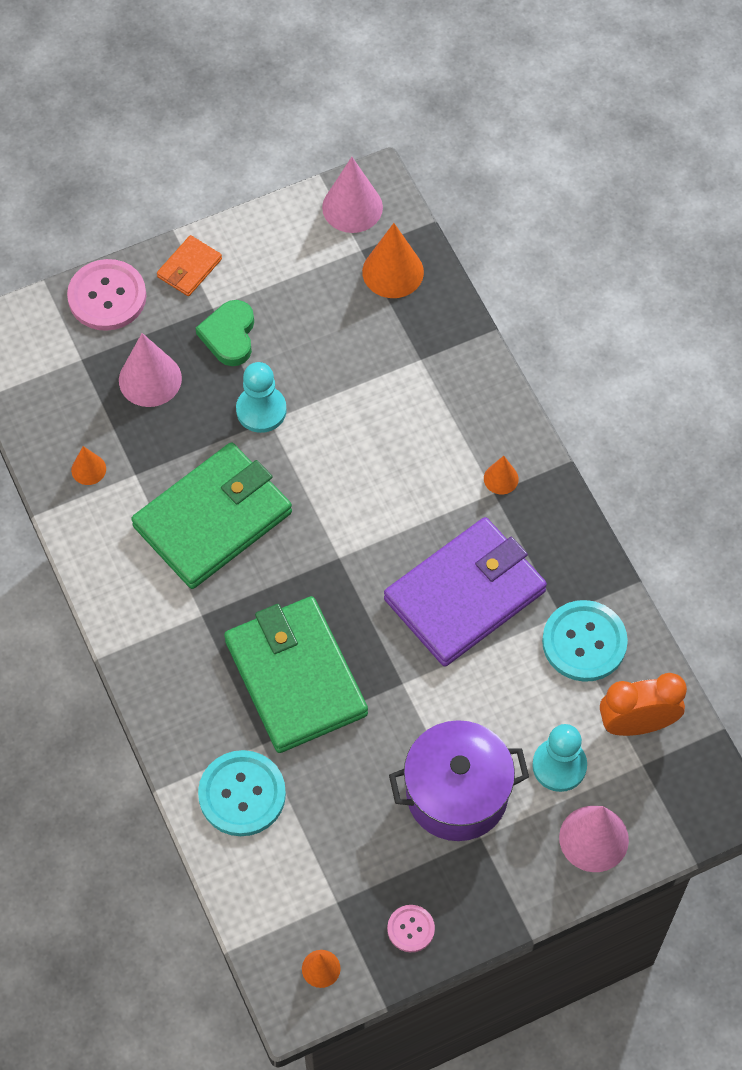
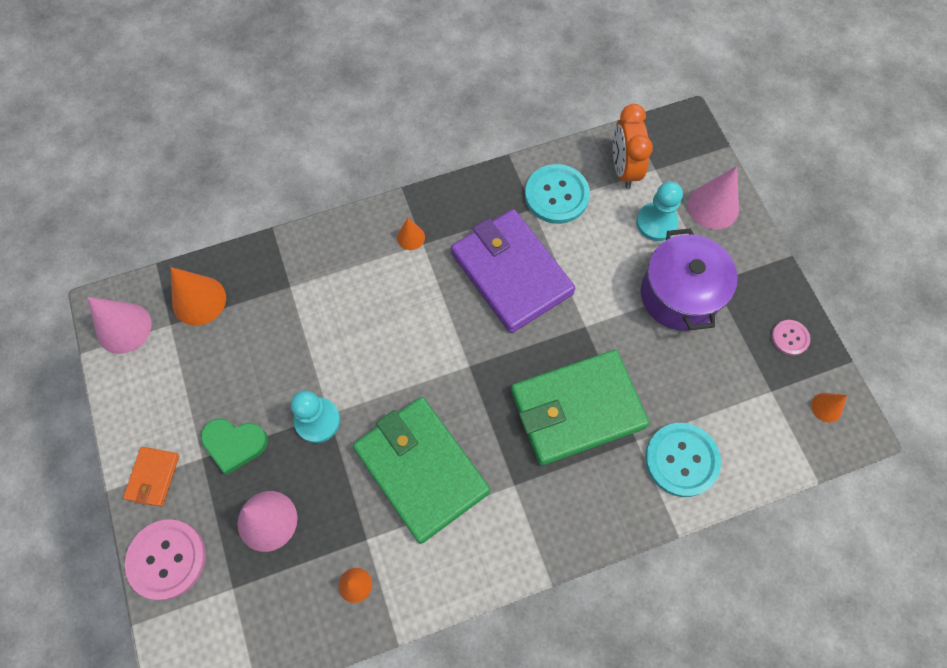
camera: 85 degrees left, 5 degrees up
orange wallet [157,235,222,296] -> orange wallet turned 60 degrees clockwise [123,447,179,507]

